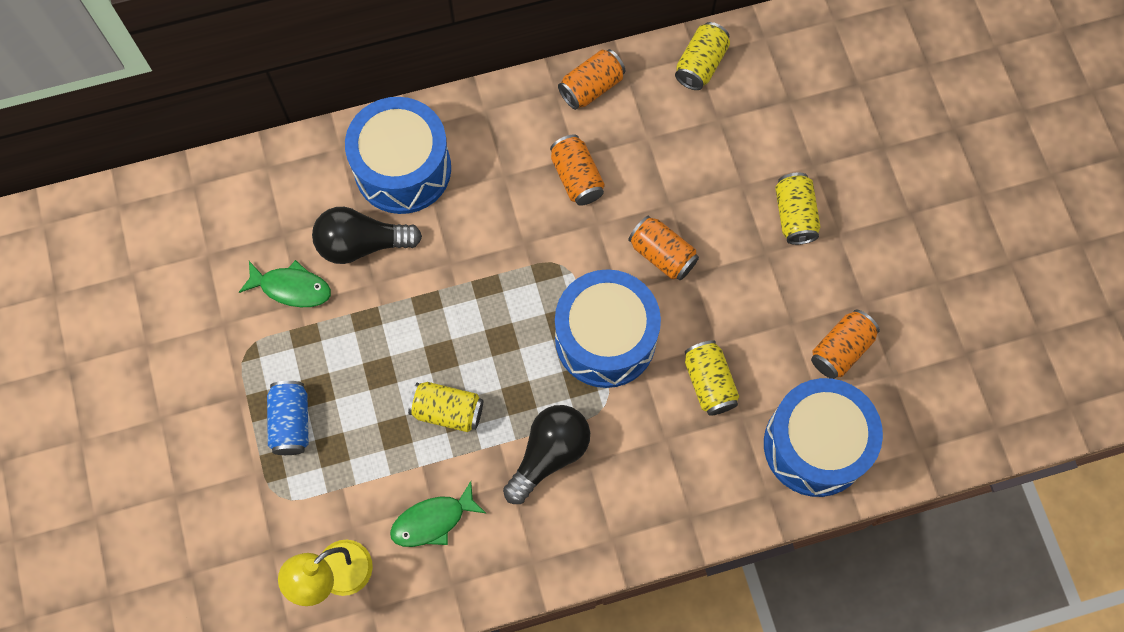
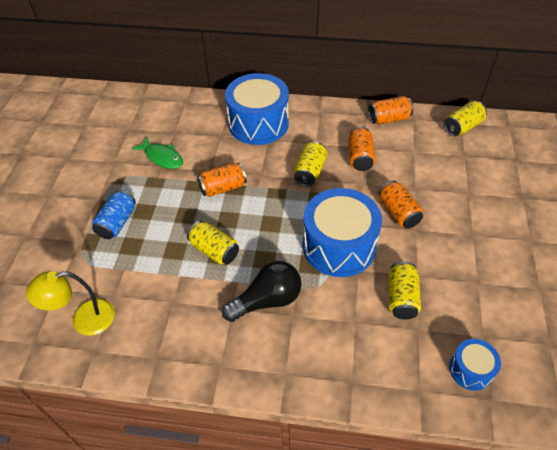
camera: 25 degrees right, 20 degrees down
black light bulb [312,207,422,264] -> none
green fish [390,481,487,547] -> none
blue drum [764,378,883,497] -> blue drum [449,339,501,391], size x0.49
yellow can [775,173,820,245] -> yellow can moved to [294,141,327,186]
orange can [811,310,880,379] -> orange can moved to [197,162,247,197]

